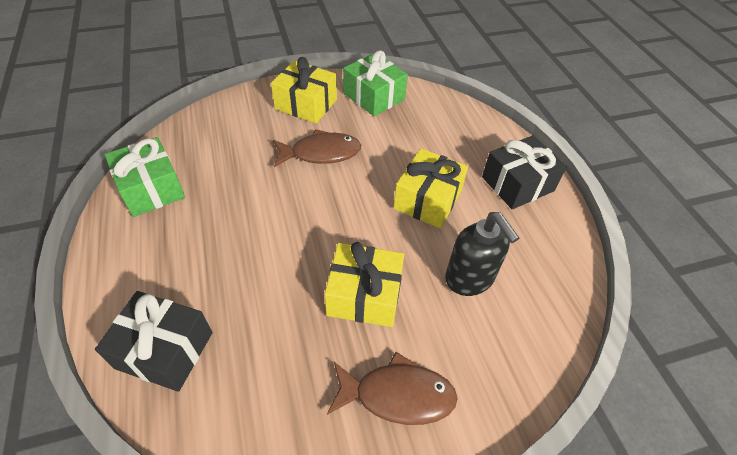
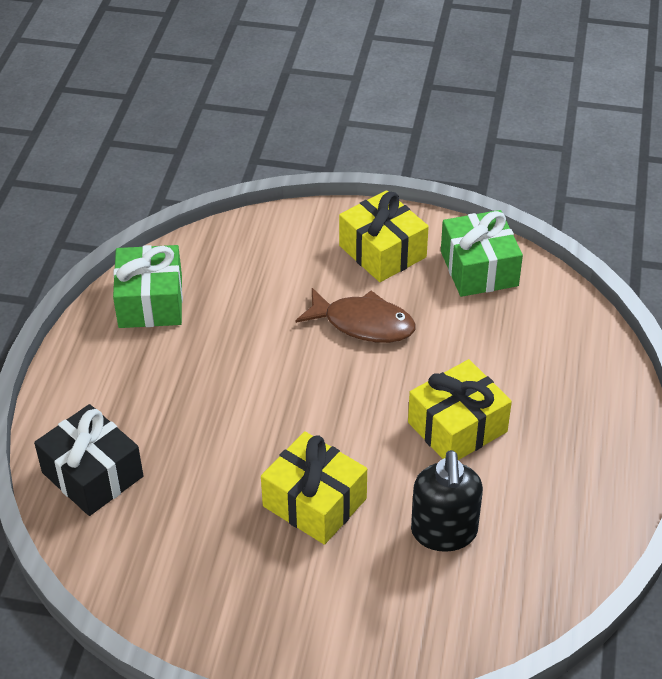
camera: 30 degrees right, 5 degrees down
brown fish [327,352,458,425] -> none
black gift [482,135,567,209] -> none

